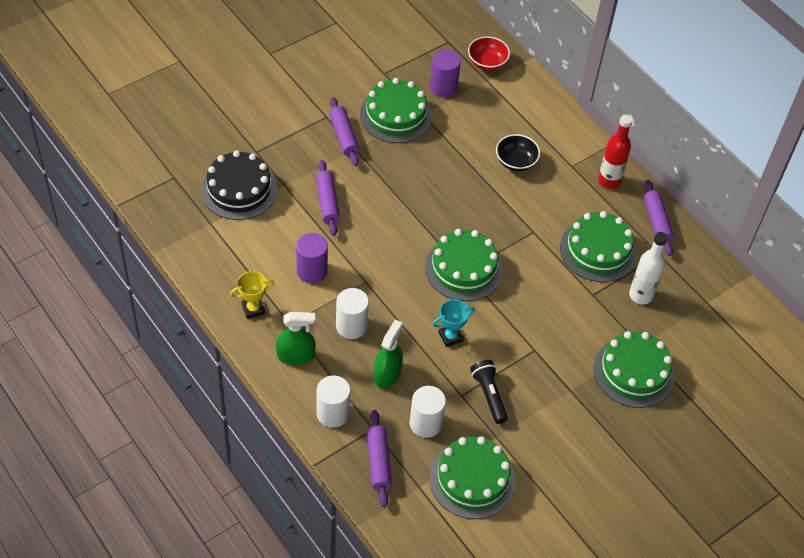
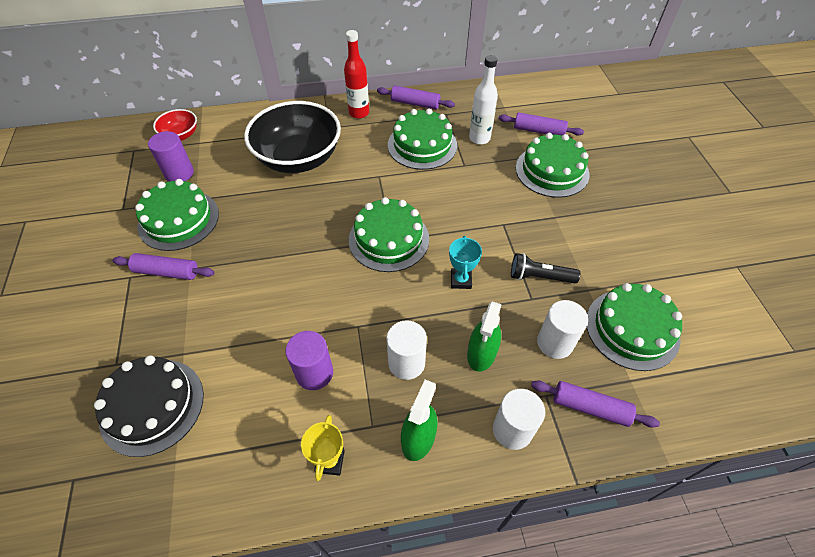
camera: 60 degrees left, 0 degrees up
purple rolling pin [316,160,340,236] -> purple rolling pin moved to [498,112,584,135]
green spray bottle [374,320,403,388] -> green spray bottle turned 120 degrees counterclockwise [467,301,502,372]
black bowl [496,134,540,171] -> black bowl [244,101,341,173], size x2.11

